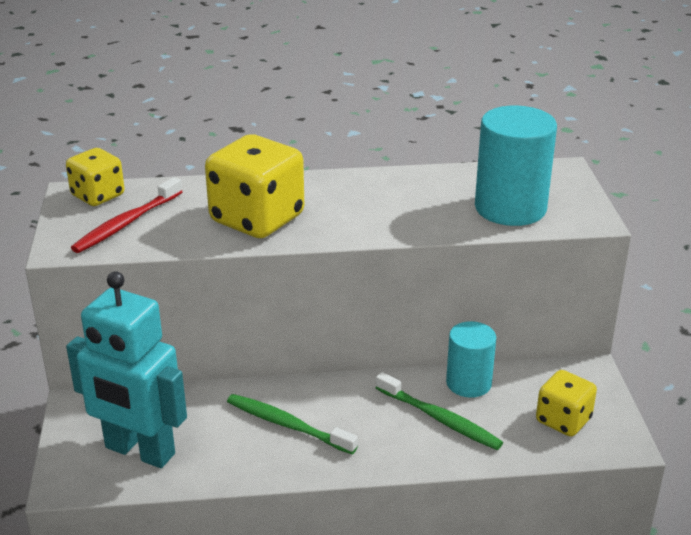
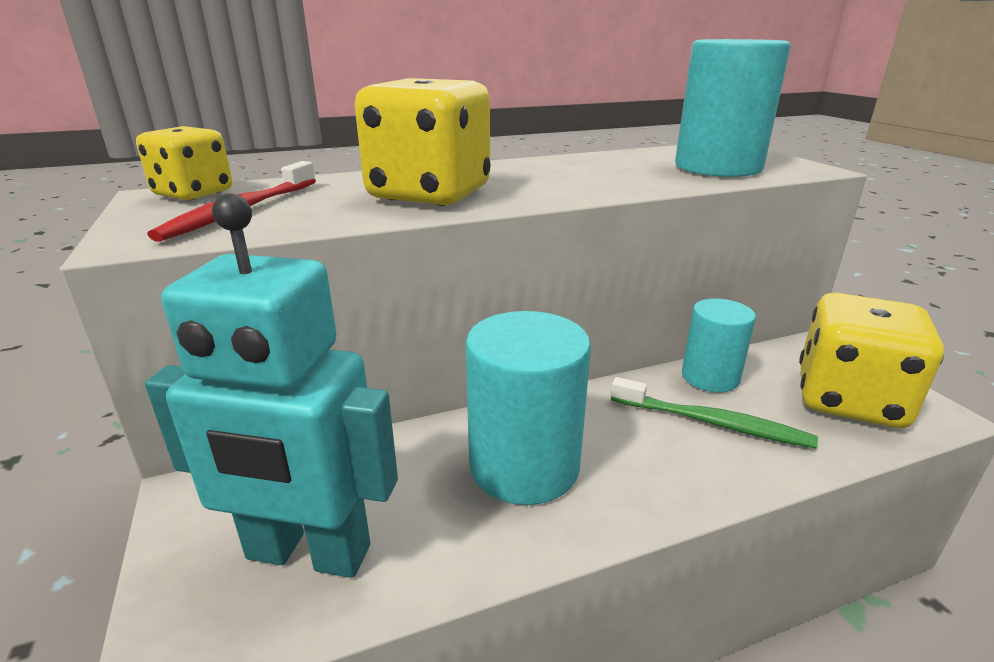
camera: 15 degrees left, 5 degrees down
green toothbrush [227,394,358,454] -> turquoise cylinder [466,311,591,505]
yellow dice [536,370,597,437] -> yellow dice [799,293,944,428], size x1.70

